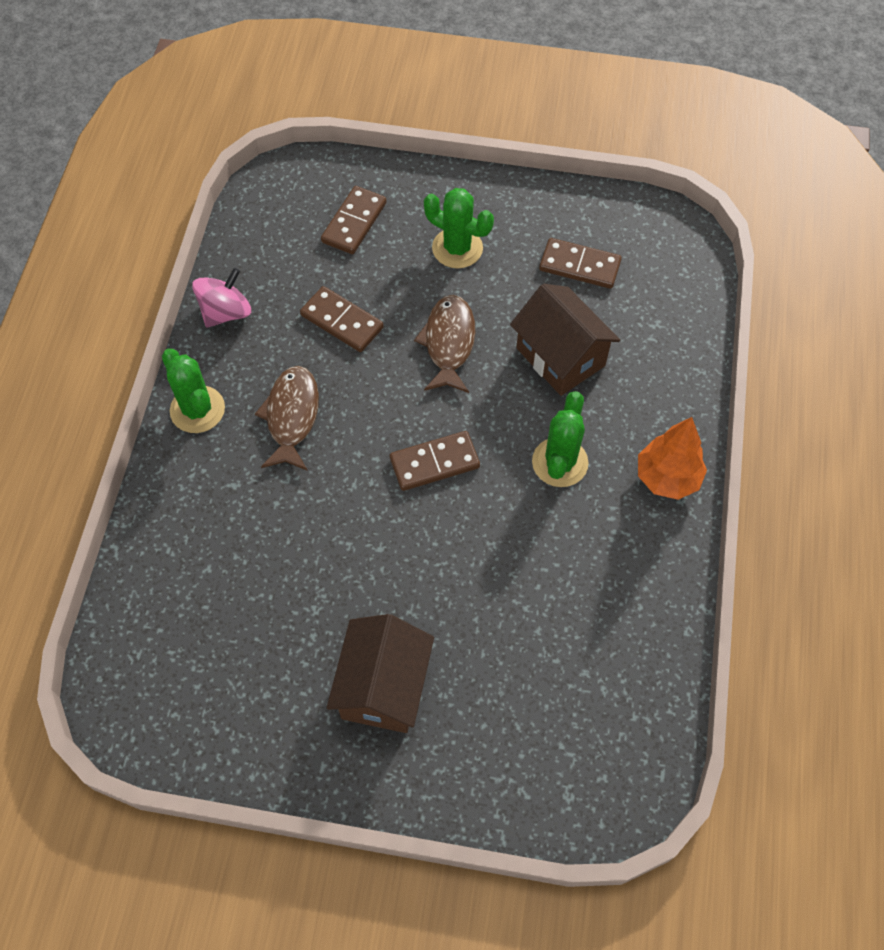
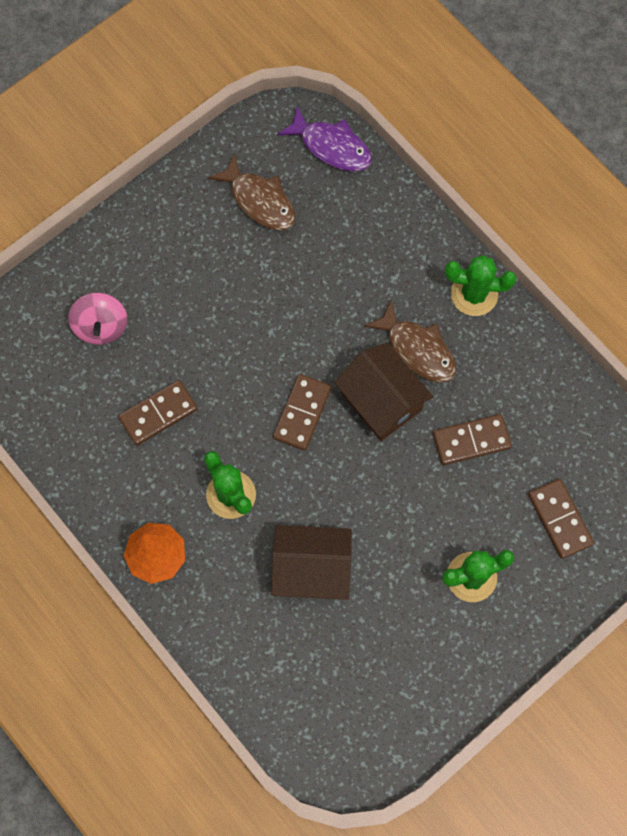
camera: 130 degrees right, 10 degrees up
pink spinning top [192,268,251,327] -> pink spinning top moved to [68,293,127,345]
brown house [327,614,434,733] -> brown house moved to [334,342,433,441]
brown fish [414,295,475,393] -> brown fish moved to [208,153,295,230]
brown domino [539,238,622,289] -> brown domino moved to [118,380,198,446]
none -> purple fish [277,106,372,171]

